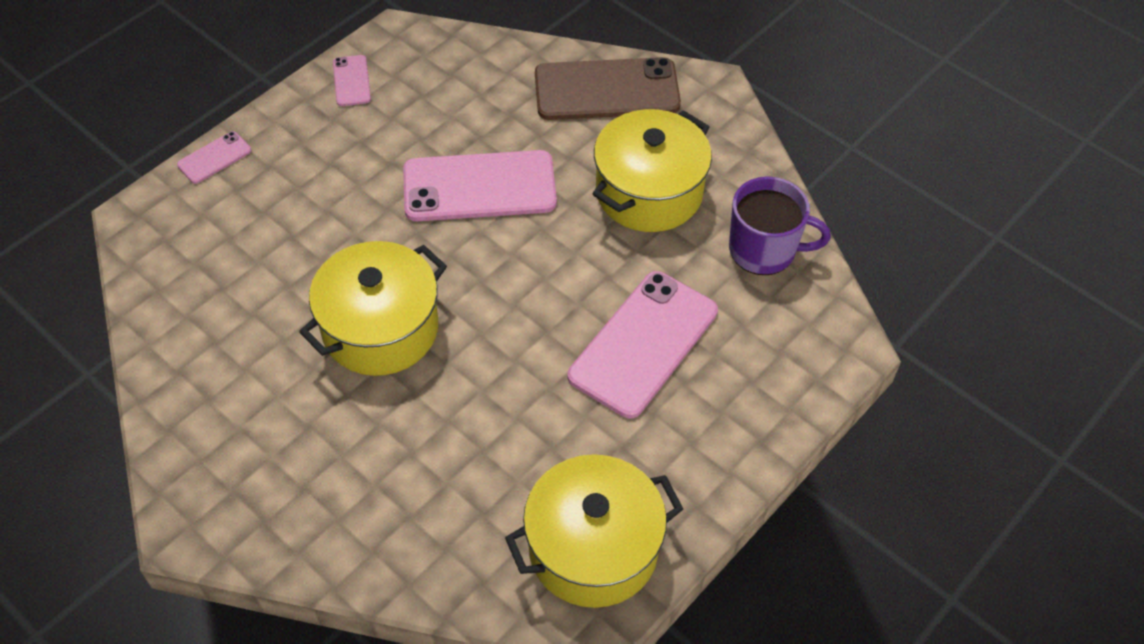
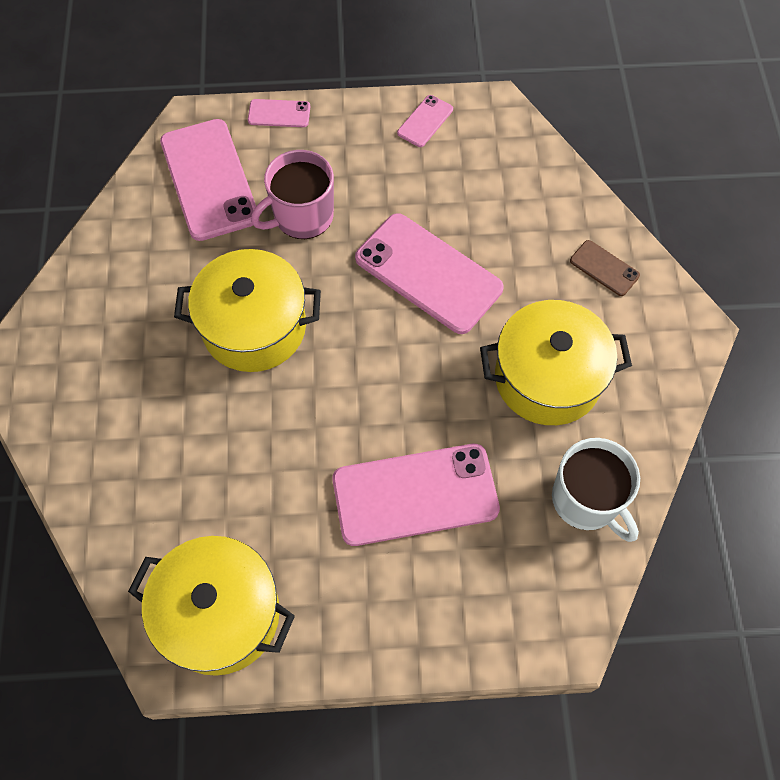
camera: 45 degrees right, 10 degrees up
brown phone [535,57,681,120] -> brown phone [570,240,640,296], size x0.46
purple mug [729,176,831,275] -> white mug [552,438,640,542]
none -> pink phone [160,119,256,241]
none -> pink mug [251,150,334,239]

